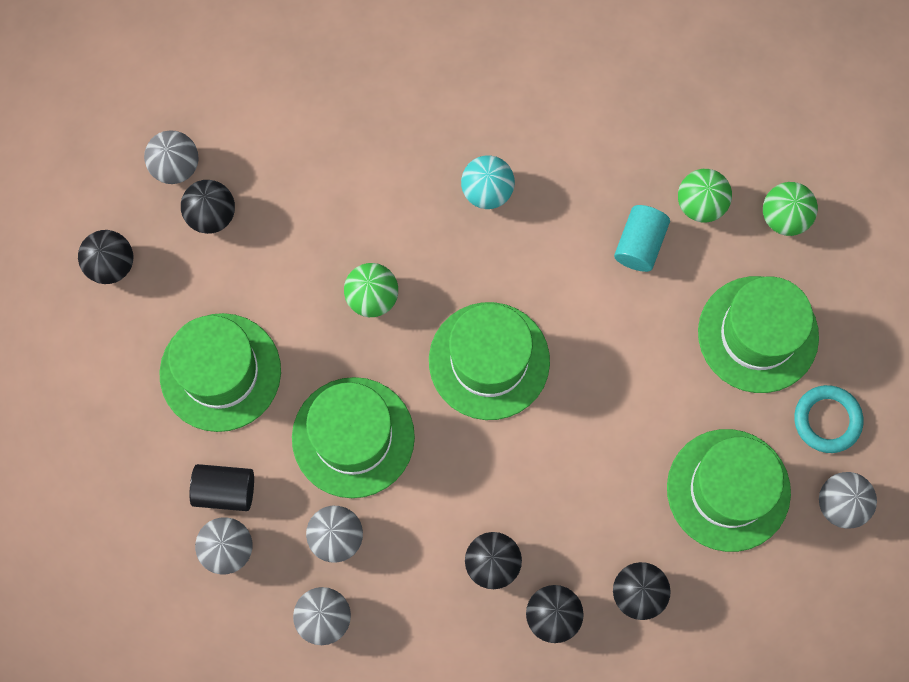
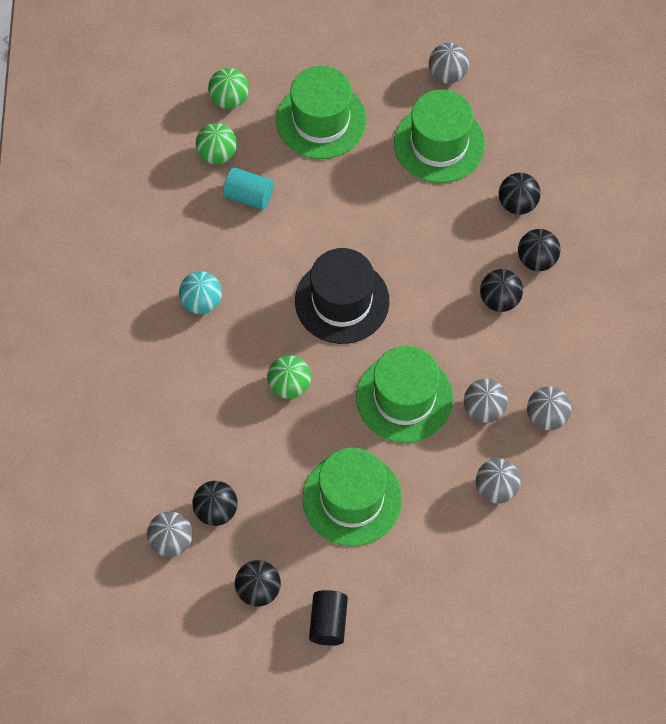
camera: 90 degrees left, 10 degrees down
black cylinder [190,464,254,511] -> black cylinder moved to [309,590,348,646]
green hat [429,302,550,420] -> black hat [295,248,389,344]
turquoise ring [794,385,863,453] -> none

